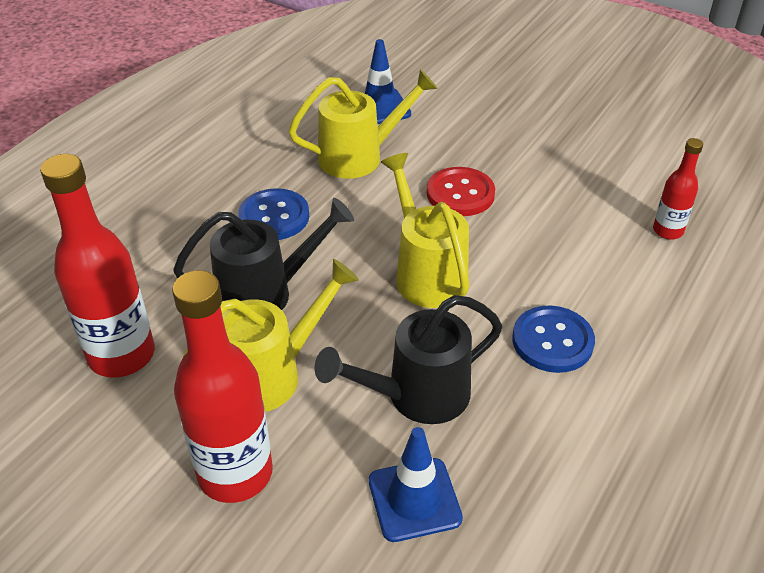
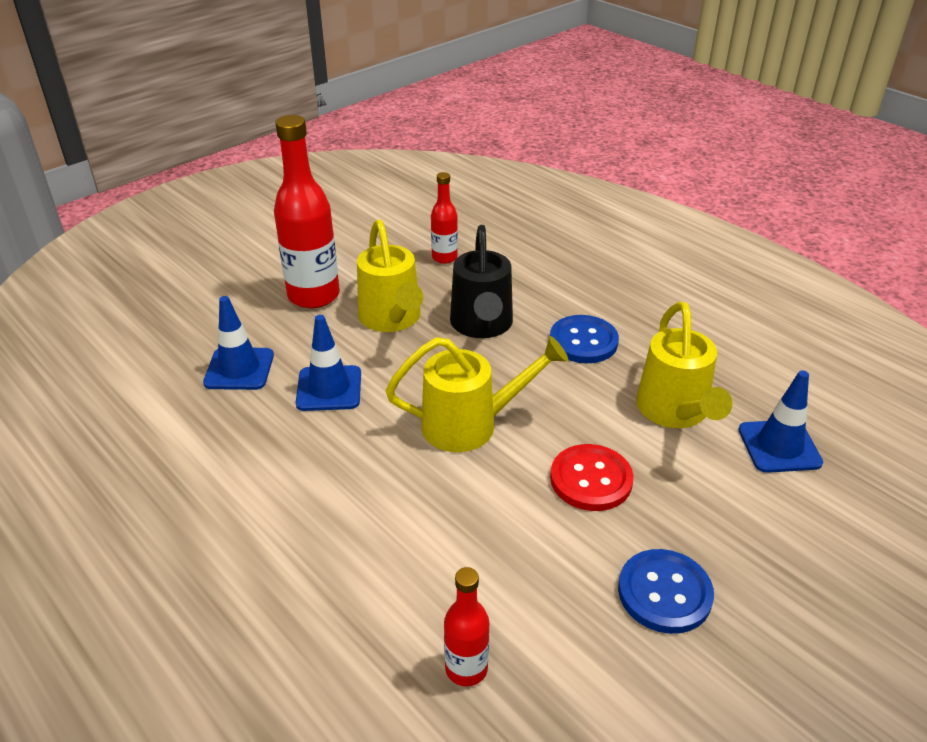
camera: 105 degrees right, 5 degrees down
red bottle [40,154,155,378] -> red bottle [431,172,458,264], size x0.52
black watering can [315,295,502,424] -> blue traffic cone [295,315,361,411]
blue button [512,306,595,373] -> blue button moved to [618,549,714,634]

